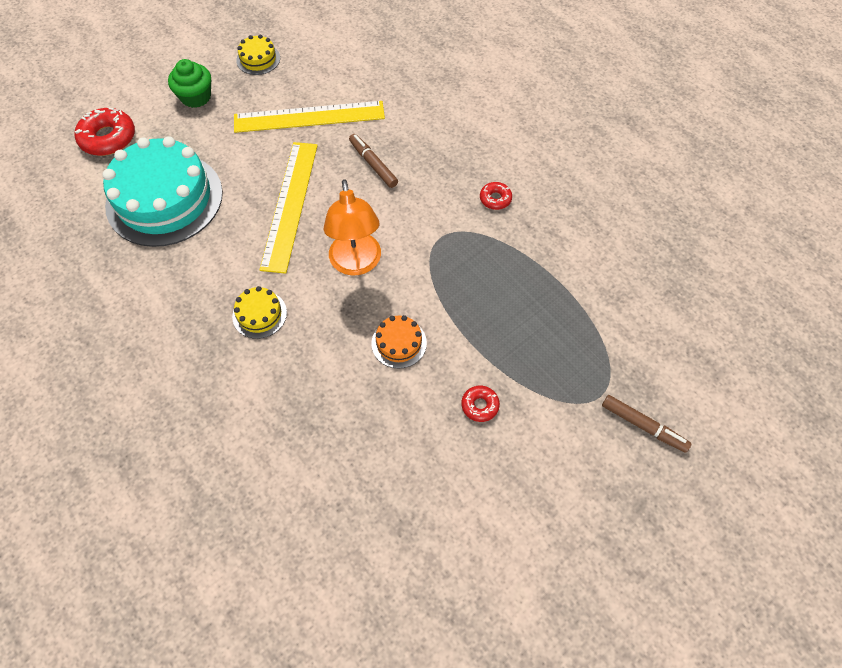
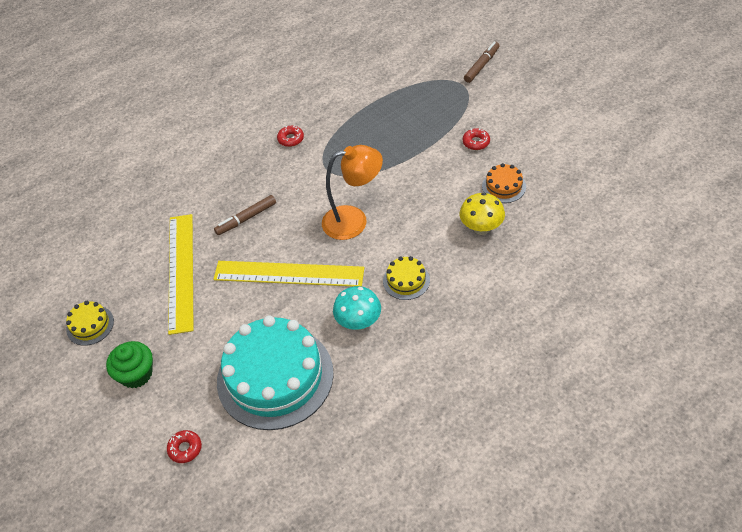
camera: 85 degrees left, 10 degrees down
red donut [75,108,135,156] -> red donut [167,430,202,463], size x0.54
orange cake [371,315,427,369] -> orange cake moved to [482,163,526,203]
none -> turquoise mushroom [333,286,381,330]
none -> yellow mushroom [460,193,505,235]

